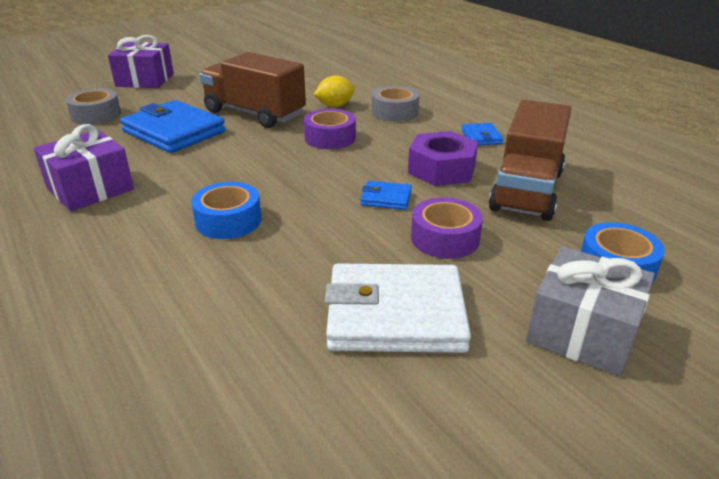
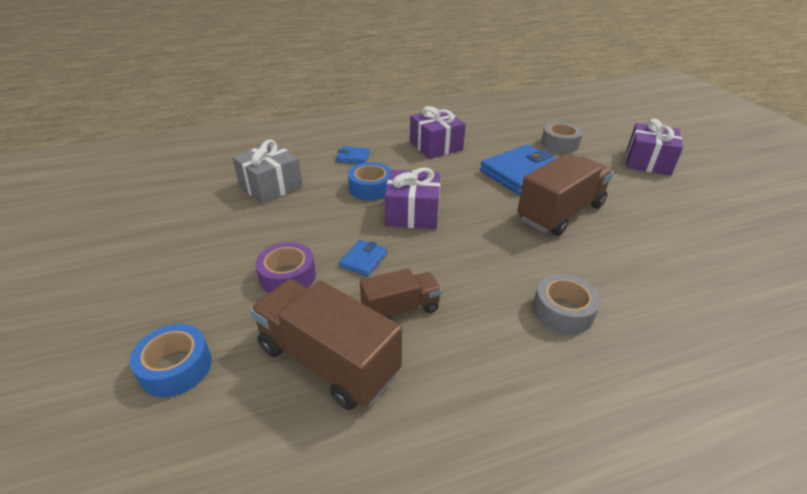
camera: 105 degrees right, 5 degrees up
purple tape [304,109,356,149] -> none
yellow lemon [314,75,355,107] -> none
white wallet [325,263,471,353] -> none
purple nut [408,131,478,186] -> brown truck [360,268,442,319]
blue wallet [461,123,503,145] -> blue wallet moved to [336,146,370,164]
grey gift [526,246,655,376] -> grey gift moved to [232,140,303,204]
none -> purple gift [385,167,440,229]

